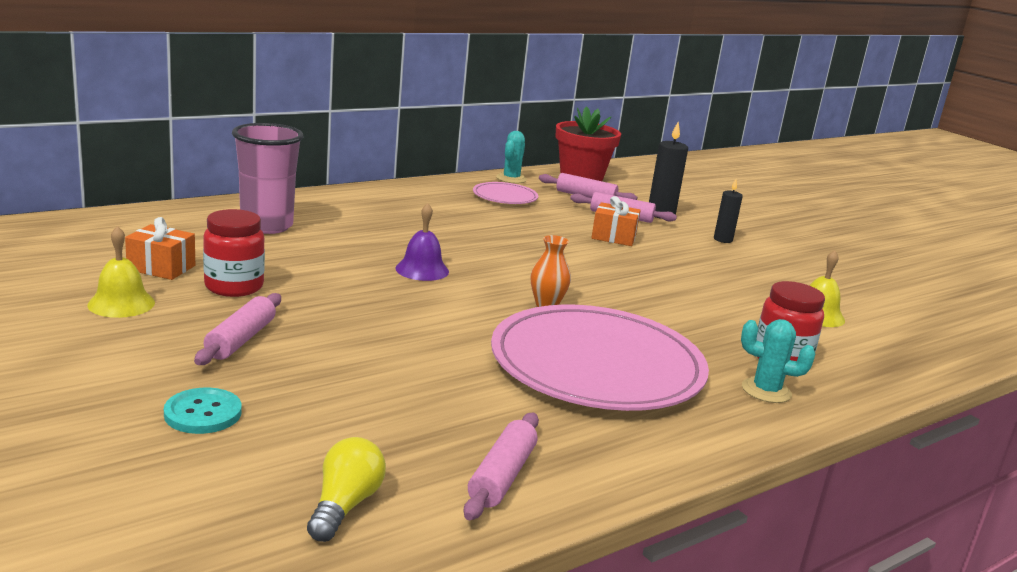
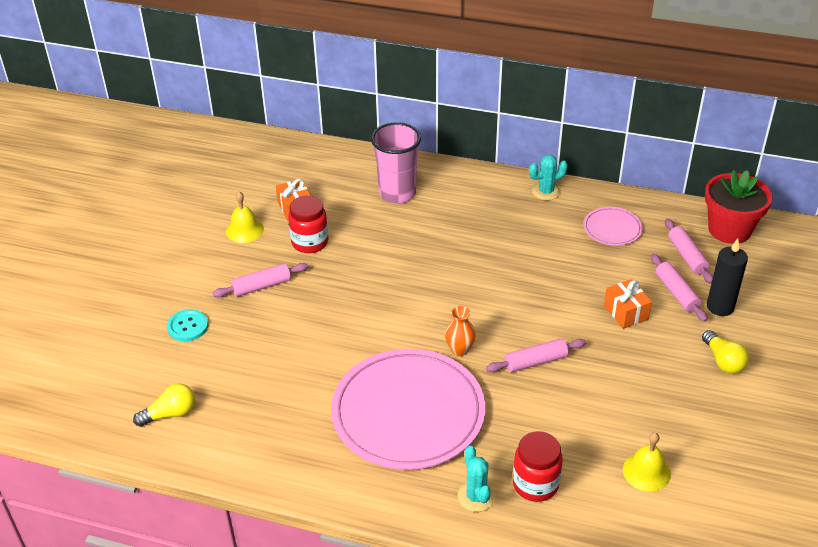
camera: 55 degrees right, 20 degrees up
purple bell [396,203,449,281] -> none
pink rolling pin [464,413,539,520] -> pink rolling pin moved to [486,338,586,372]
turquoise cactus [496,131,527,183] -> turquoise cactus moved to [529,155,568,200]
black candle [714,179,743,243] -> yellow light bulb [702,330,749,374]

